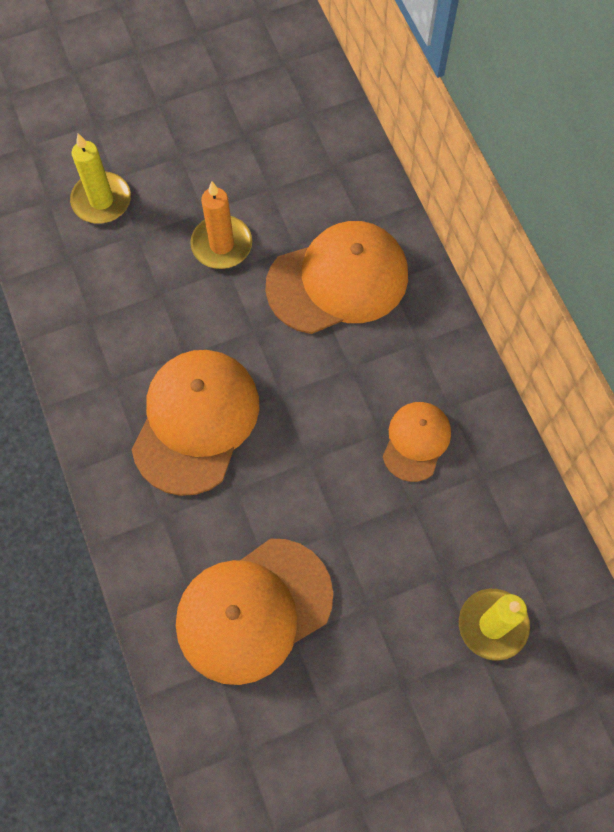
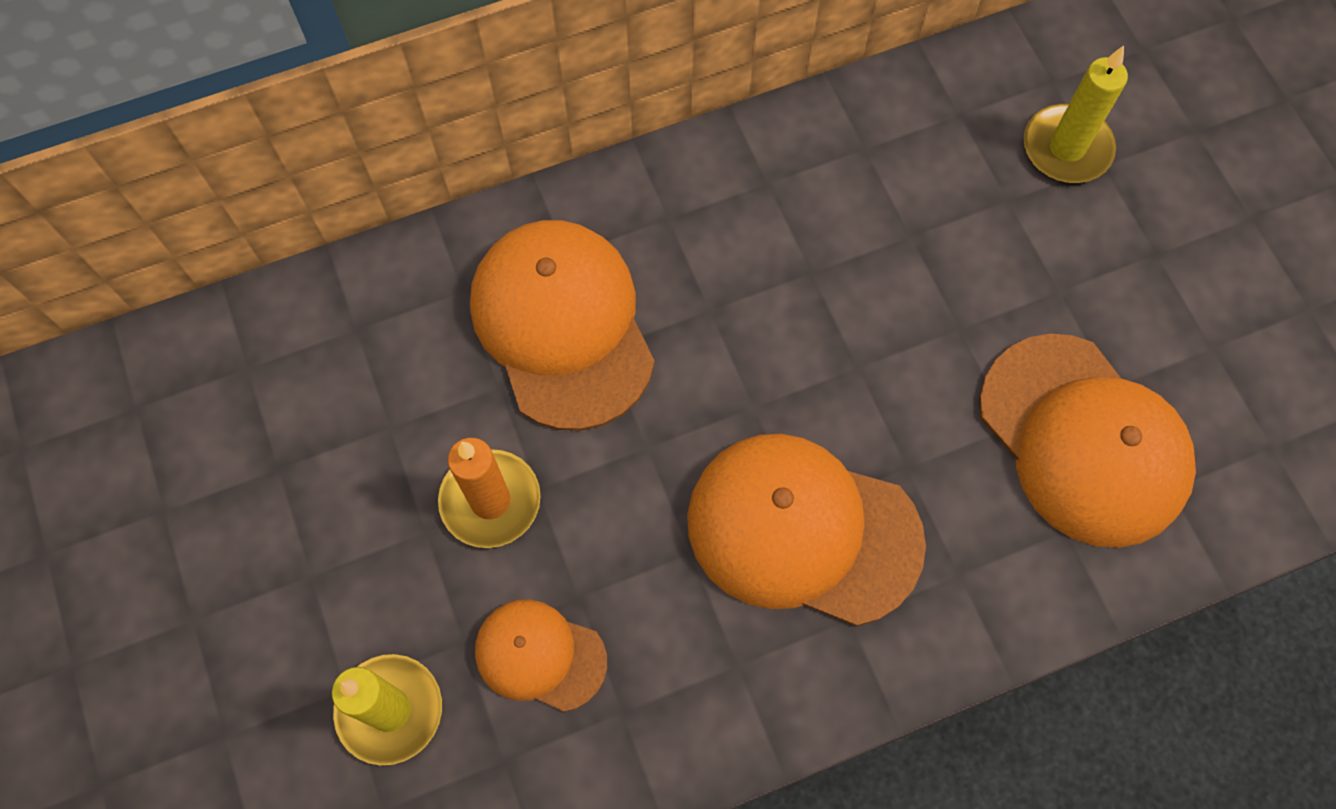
camera: 90 degrees left, 0 degrees up
orange cap [383,402,451,482] -> orange cap moved to [475,600,607,712]

